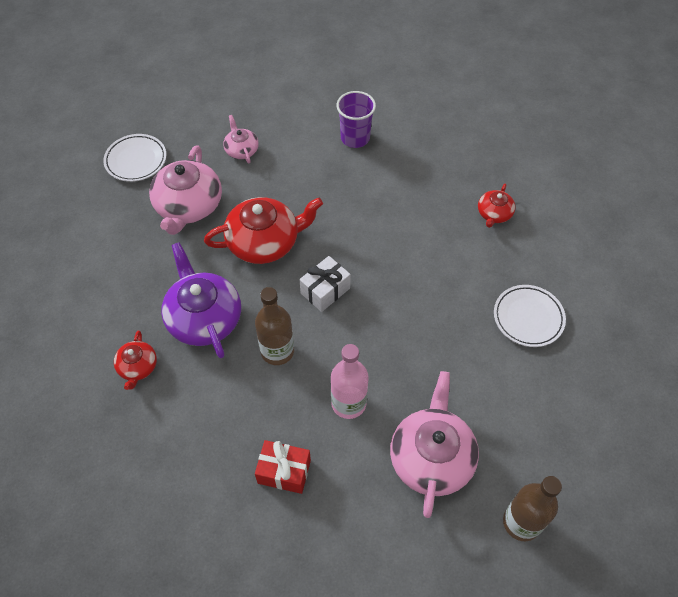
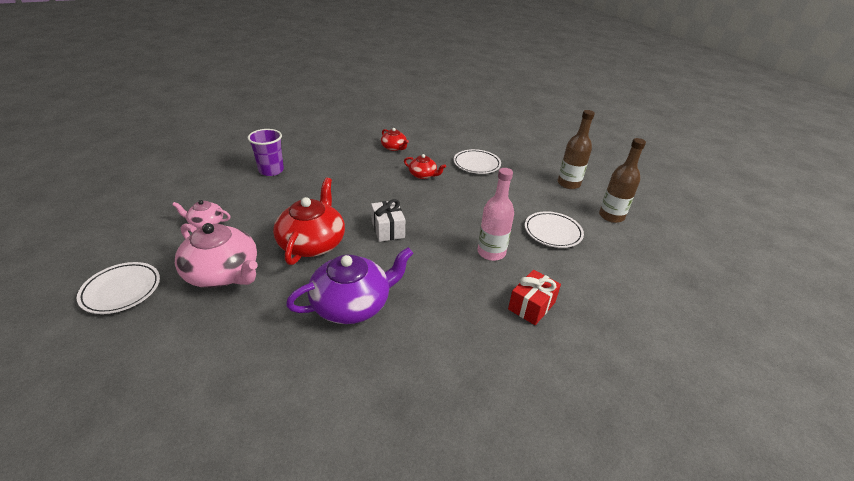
camera: 65 degrees left, 20 degrees down
red teapot [114,331,157,390] -> red teapot moved to [404,154,446,179]
purple teapot [161,242,241,358] -> purple teapot turned 150 degrees clockwise [286,247,414,324]
brown bottle [255,287,294,365] -> brown bottle moved to [558,110,595,189]
pink teapot [390,371,479,518] -> white plate [525,211,584,248]

